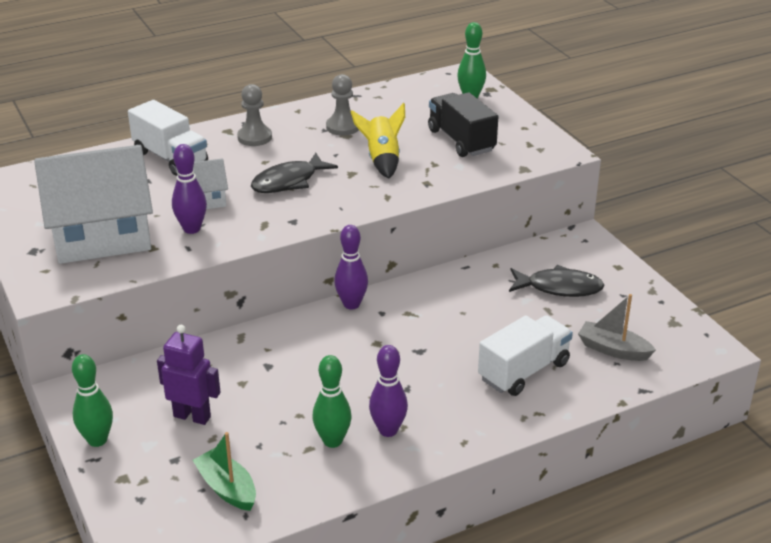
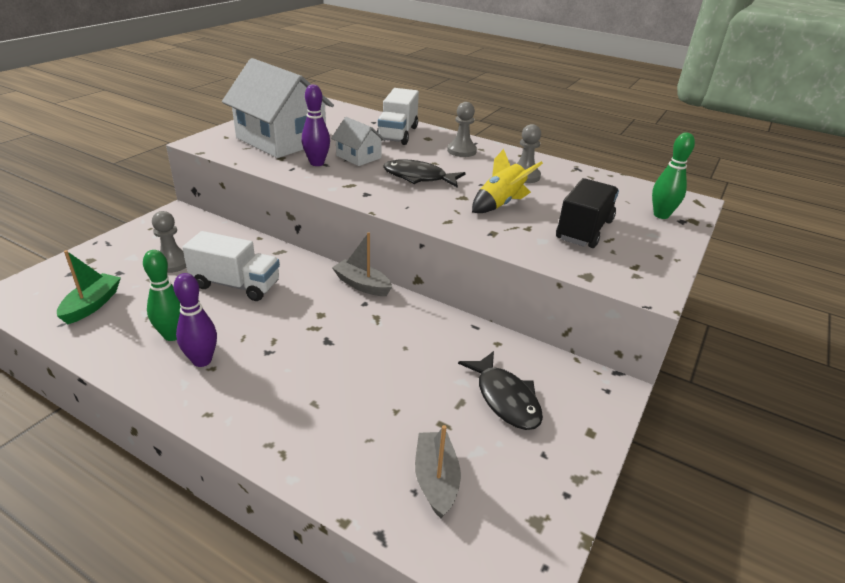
camera: 55 degrees right, 0 degrees up
green bowling pin [72,354,113,447] -> none
purple robot [157,325,220,425] -> grey pawn [152,211,187,273]
purple bowling pin [334,225,368,310] -> grey boat [332,232,392,296]
white truck [478,315,573,396] -> white truck moved to [182,231,280,301]

